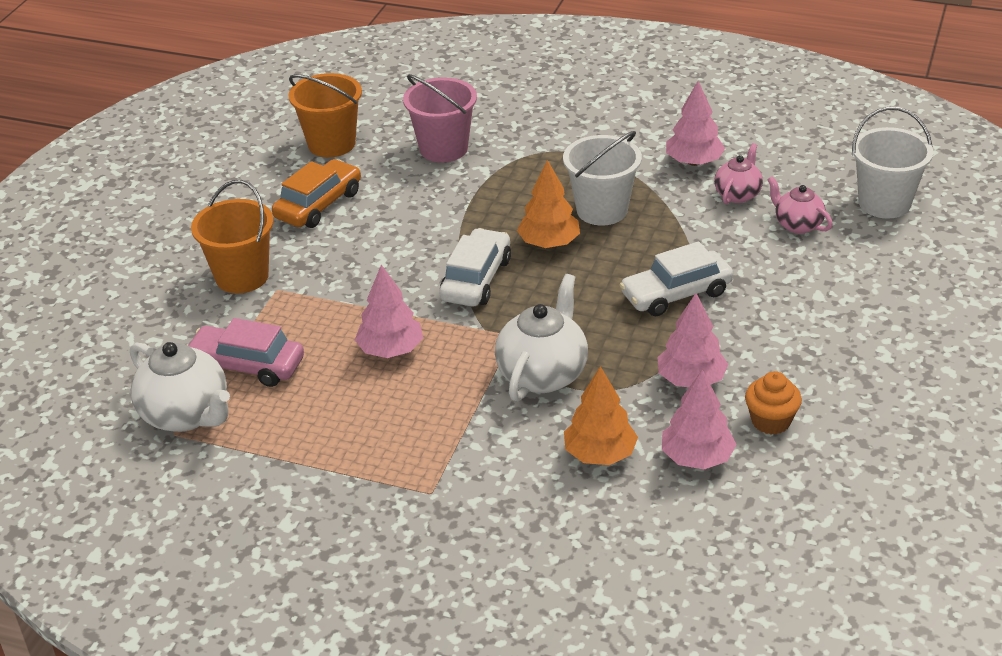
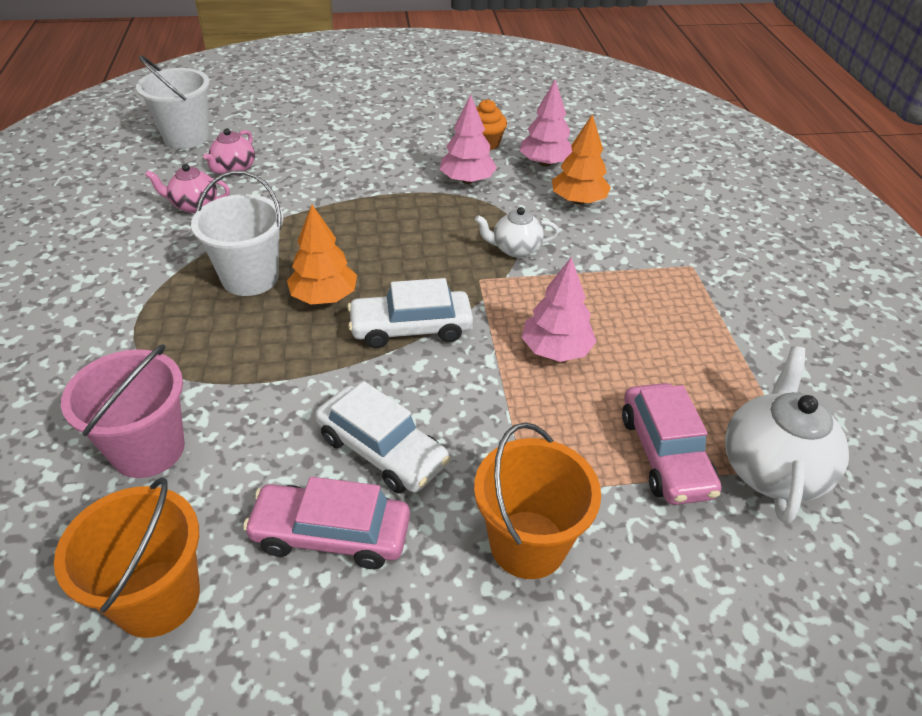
camera: 120 degrees left, 5 degrees up
orange car [272,159,361,228] -> pink car [243,477,410,569]
white teapot [495,274,588,401] -> white teapot [475,207,559,258], size x0.59
white car [620,241,733,316] -> white car moved to [315,381,450,493]
pink tree [666,81,725,166] -> none

